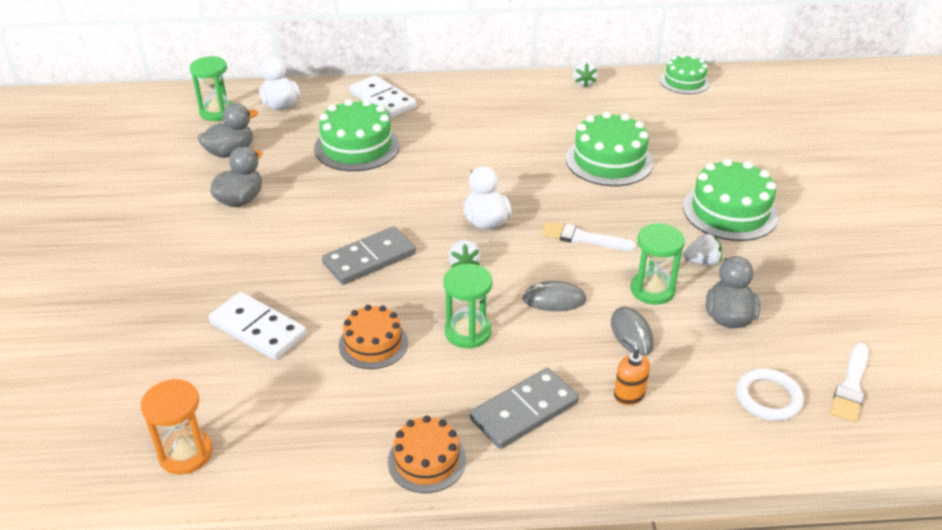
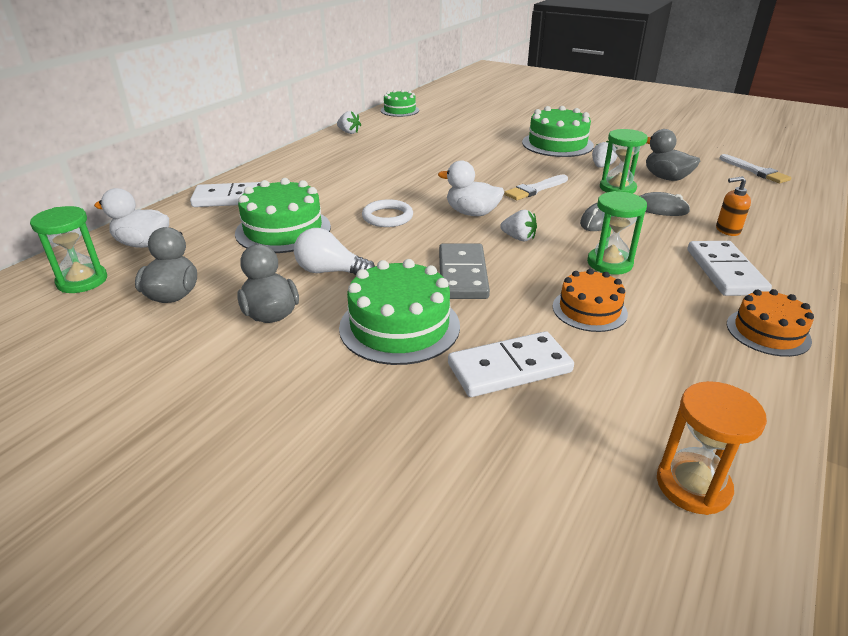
camera: 55 degrees left, 5 degrees down
grey domino [470,368,579,449] -> white domino [688,241,772,296]
green cake [566,111,653,186] -> green cake moved to [339,259,460,365]
white ring [736,368,804,421] -> white ring moved to [362,199,413,227]
none -> white light bulb [294,228,375,275]

